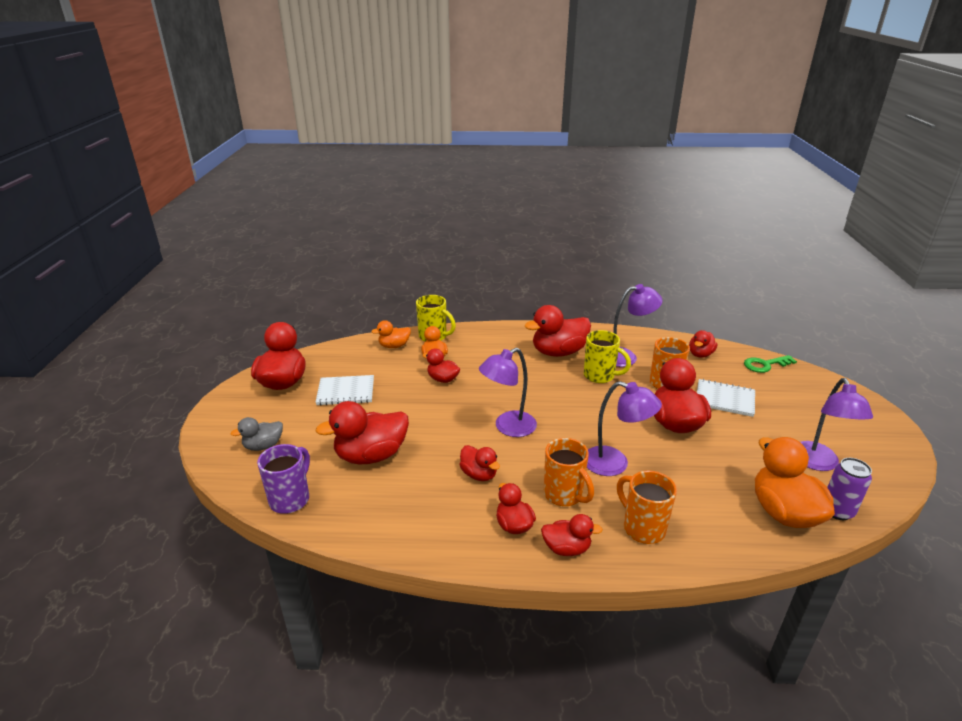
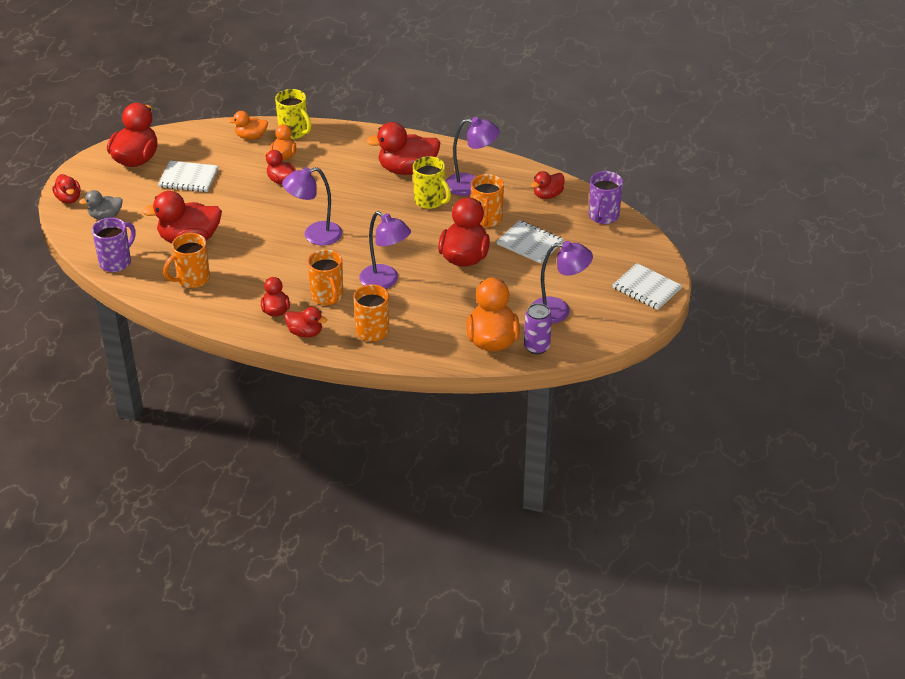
camera: 15 degrees right, 10 degrees up
red duck [459,445,500,481] -> red duck moved to [52,174,81,204]
green key [744,355,797,373] -> purple mug [589,171,623,224]
purple lamp [800,378,873,471] -> purple lamp turned 105 degrees counterclockwise [531,241,593,324]
none -> orange mug [163,233,210,288]
none -> white notebook [612,263,682,310]

